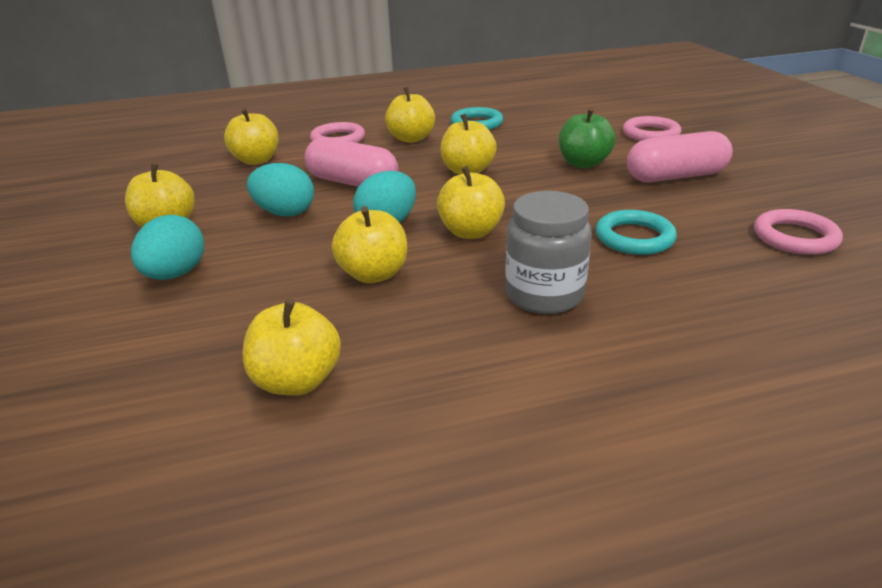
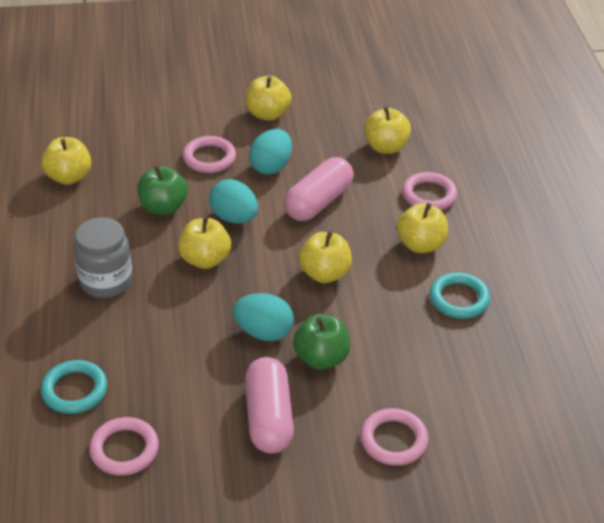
camera: 95 degrees right, 10 degrees up
turquoise egg [131,215,204,280] -> turquoise egg moved to [233,293,294,341]
yellow apple [332,206,407,283] -> green apple [137,166,187,215]
turquoise ring [596,210,677,255] -> turquoise ring moved to [41,360,108,414]
none -> pink ring [183,136,236,173]

